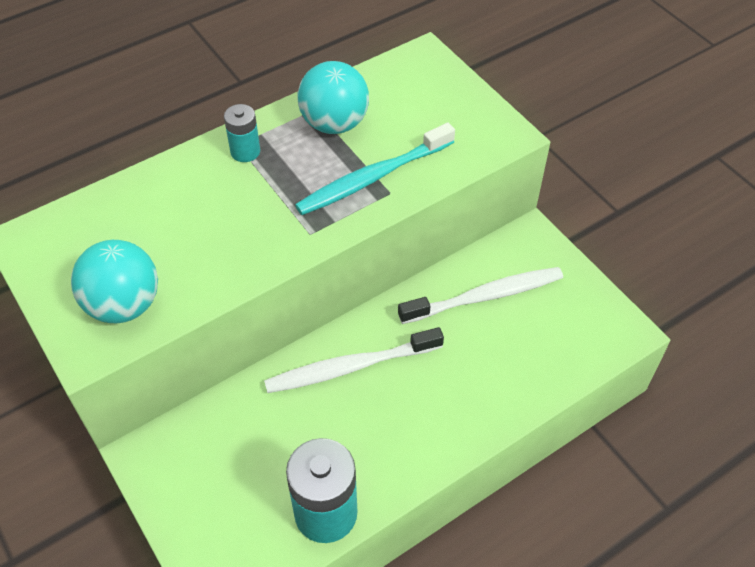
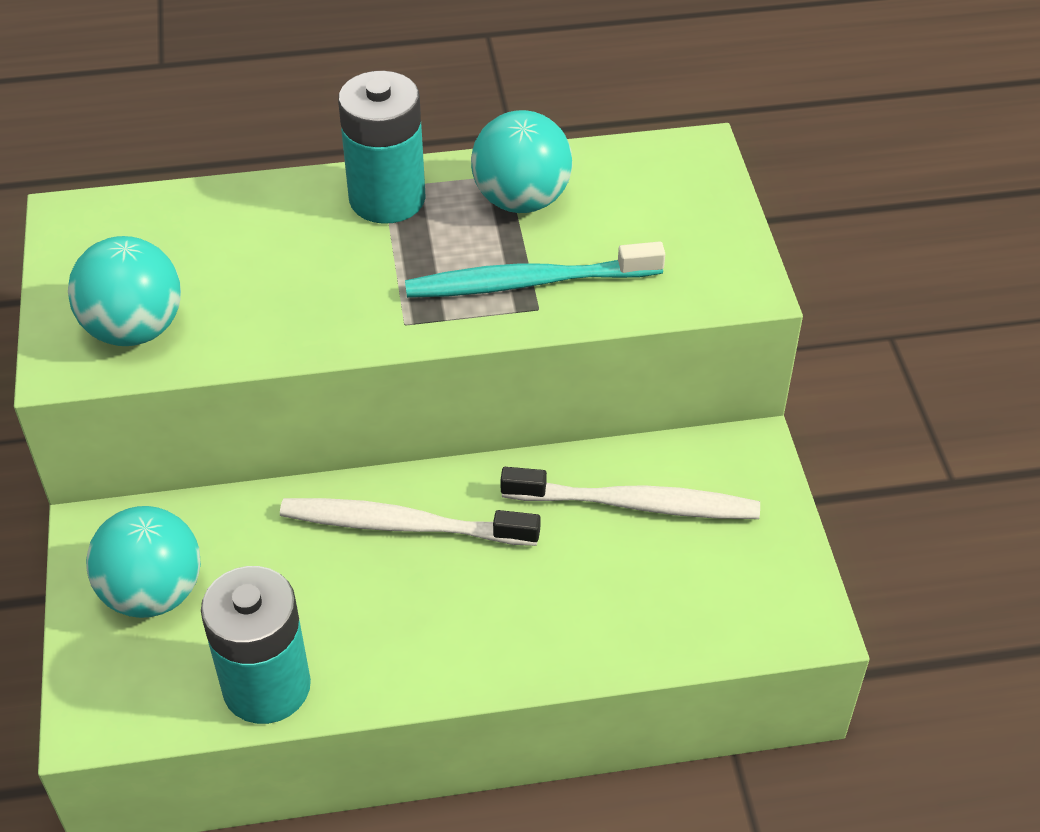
camera: 25 degrees right, 5 degrees down
turquoise battery [224,104,260,162] -> turquoise battery [338,71,425,224], size x1.83
none -> turquoise ball [86,506,201,618]

